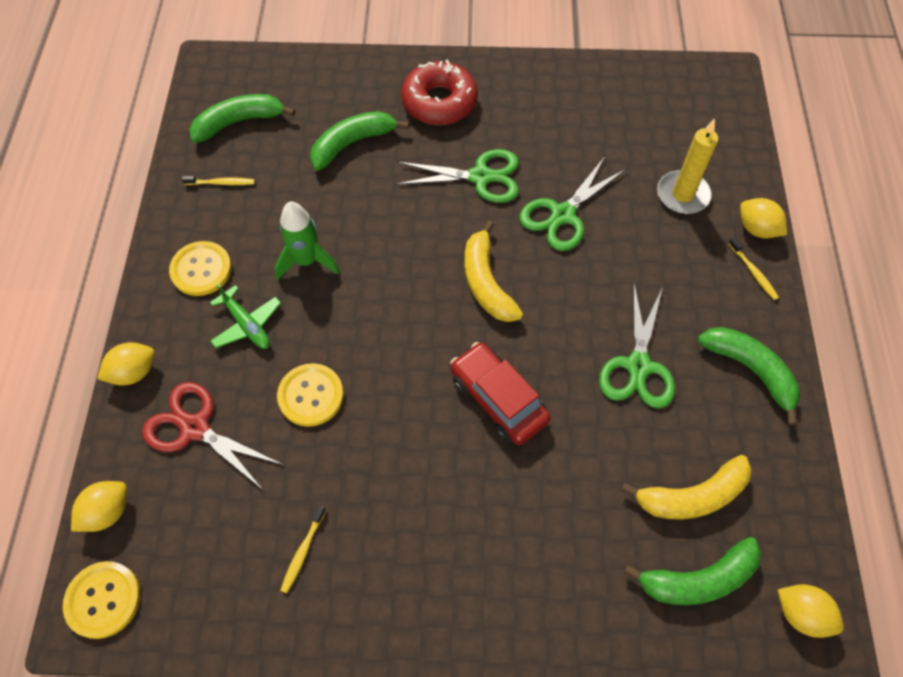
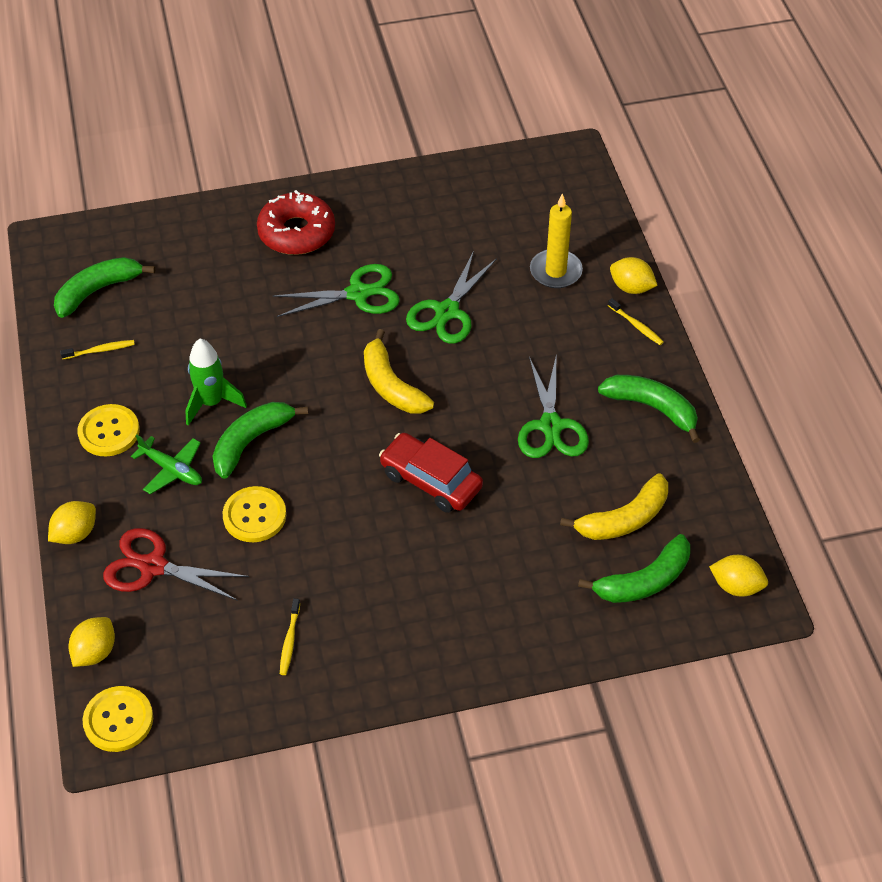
camera: 15 degrees left, 10 degrees down
green banana [310,111,409,171] -> green banana moved to [212,402,308,479]

